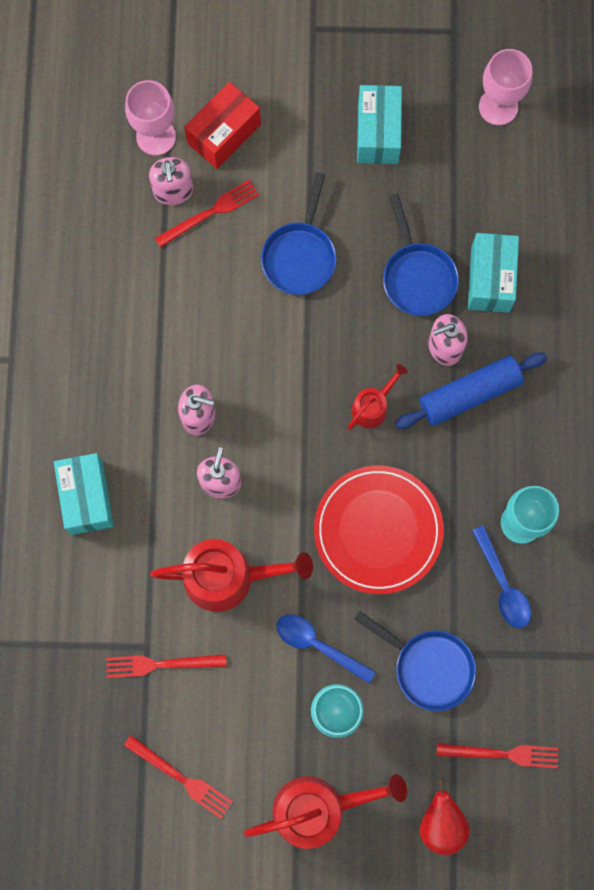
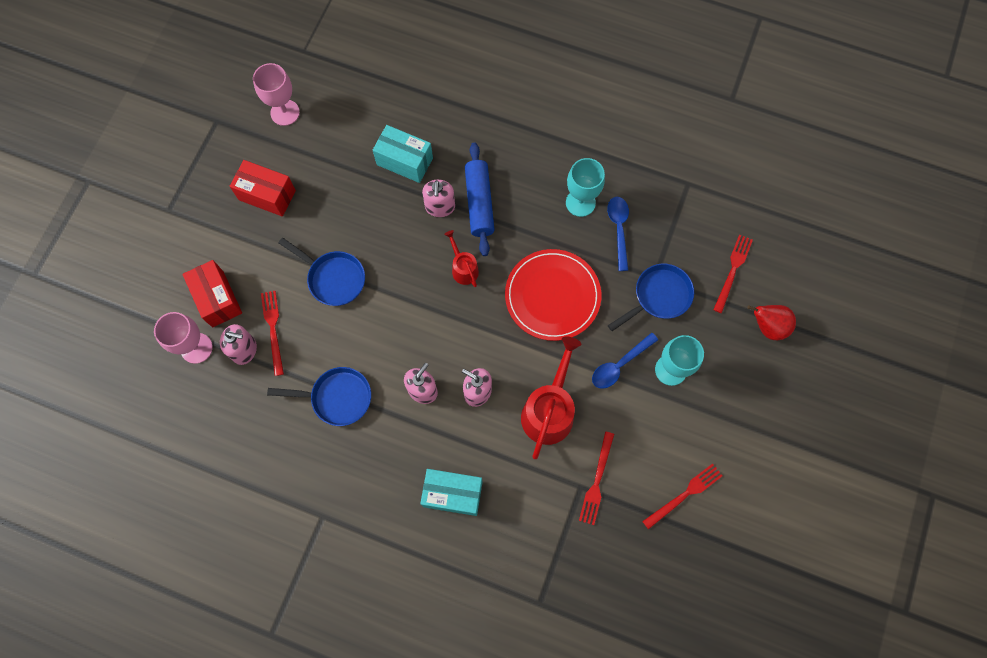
camera: 70 degrees left, 5 degrees down
red watering can [244,774,407,849] -> none
turquoise box [357,85,402,164] -> red box [230,160,296,217]
blue pan [383,194,459,316] -> blue pan moved to [267,367,371,426]
blue spoon [472,525,531,628] -> blue spoon turned 90 degrees counterclockwise [607,197,629,271]

